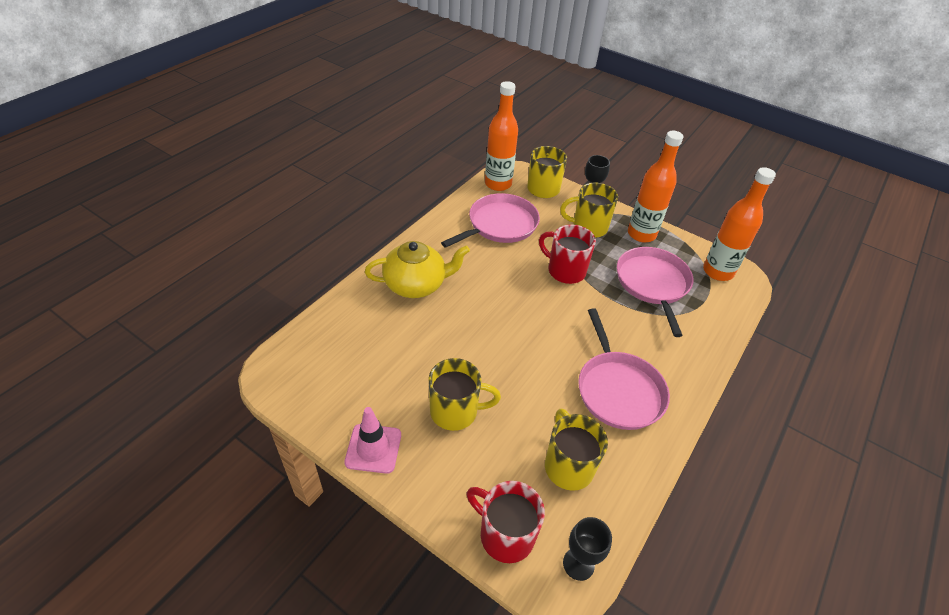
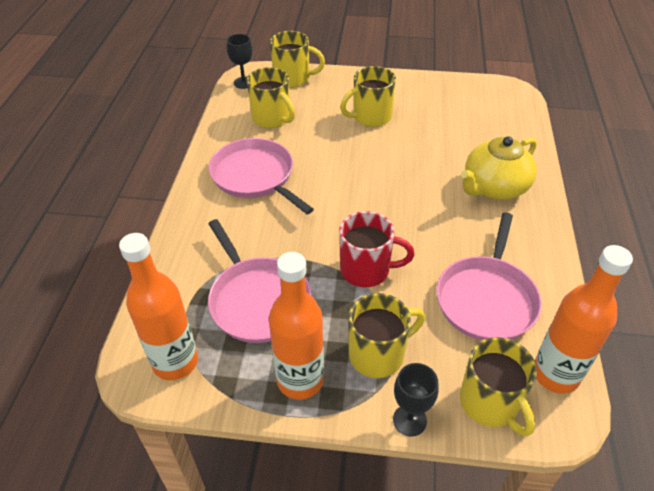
camera: 155 degrees right, 0 degrees up
pink traffic cone [344,407,401,474] -> none
red mug [467,481,545,563] -> yellow mug [270,31,325,88]

